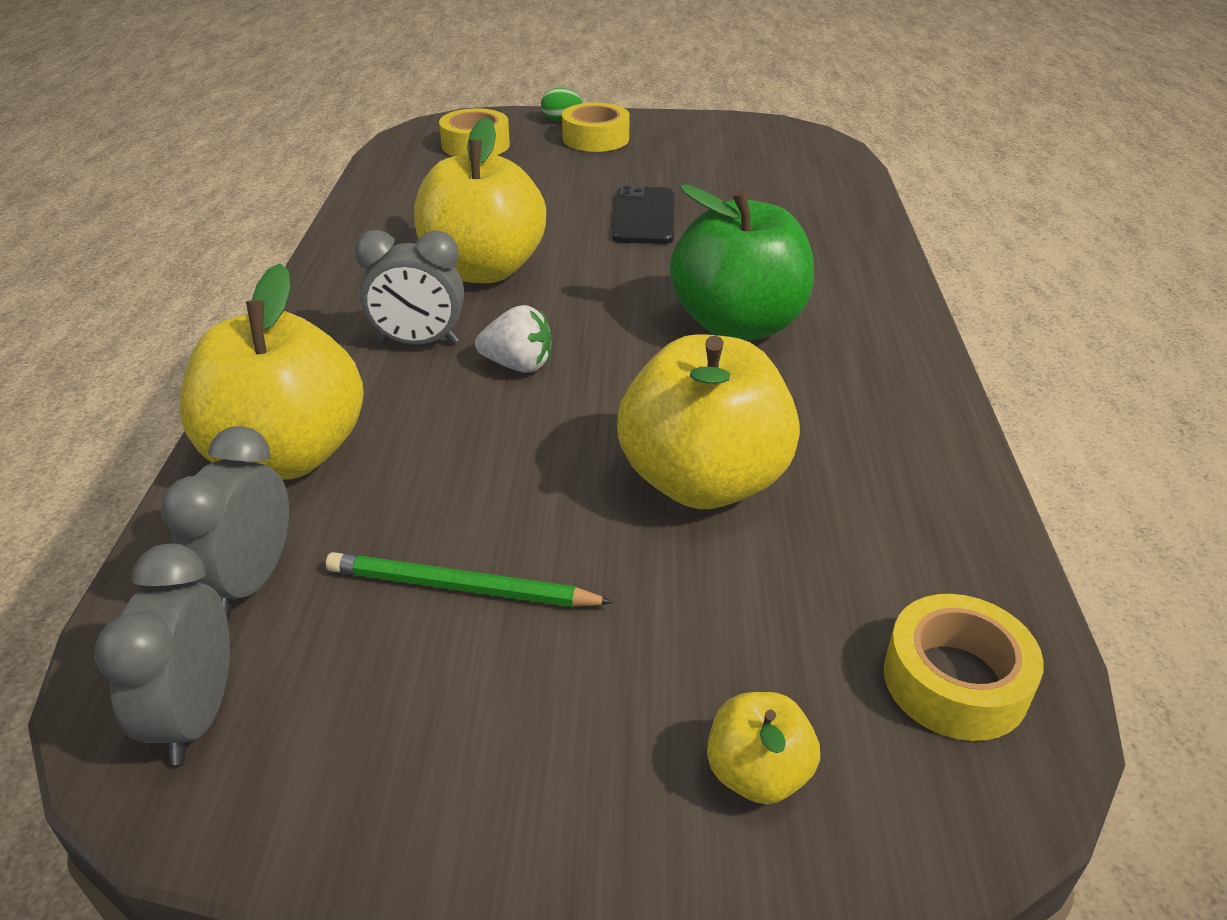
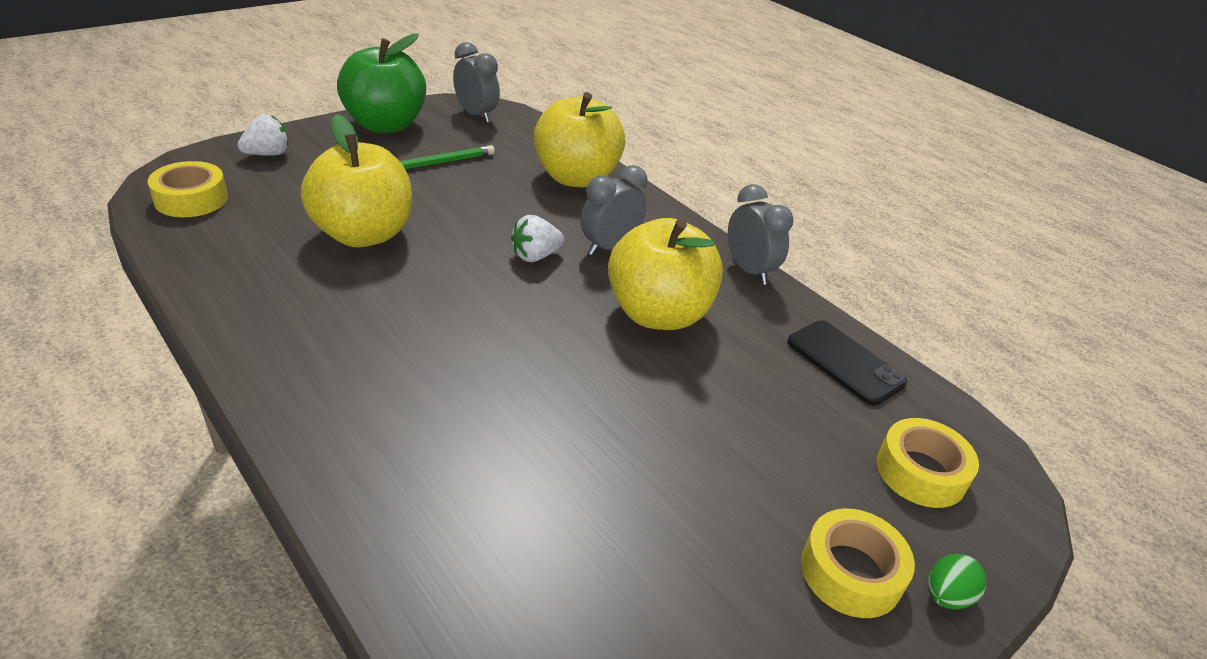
camera: 135 degrees right, 0 degrees up
grey clock [161,426,289,618] -> grey clock moved to [728,184,793,285]
black phone [612,185,674,244] -> black phone moved to [787,321,907,405]
green apple [670,184,814,340] -> green apple moved to [337,34,426,133]
yellow apple [707,692,820,804] -> white strawberry [237,114,289,156]

